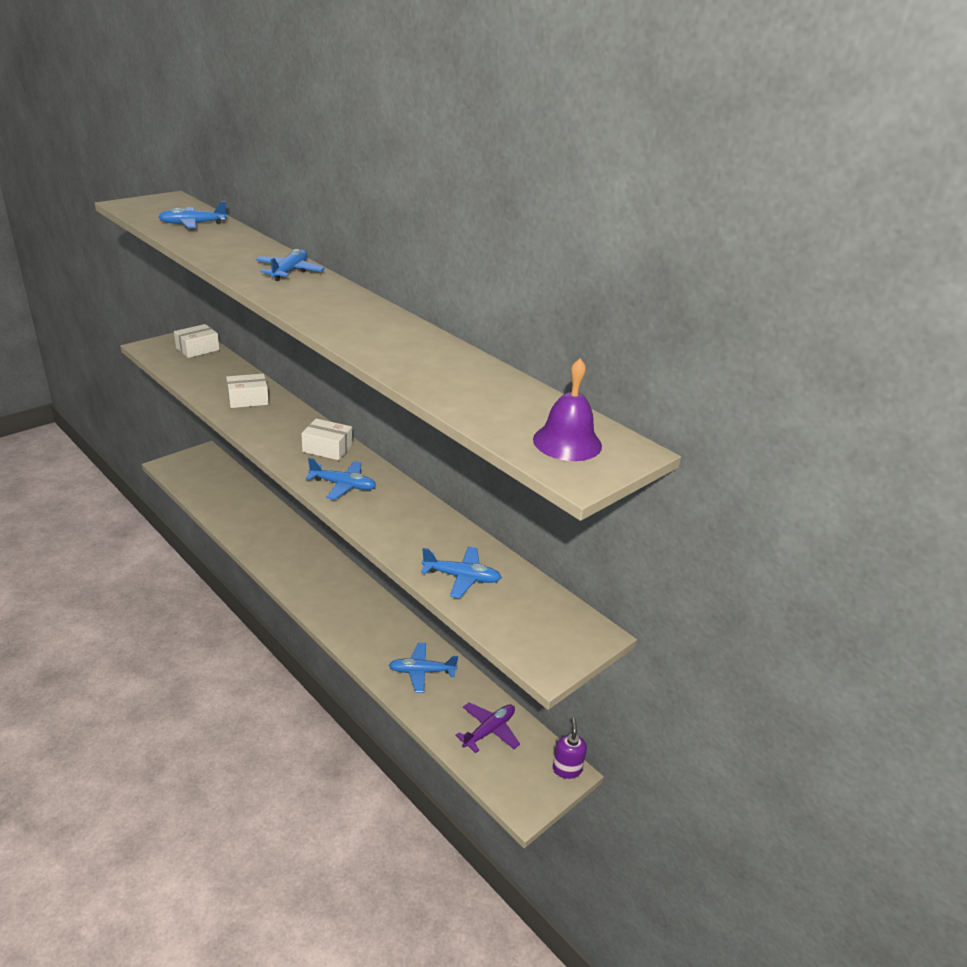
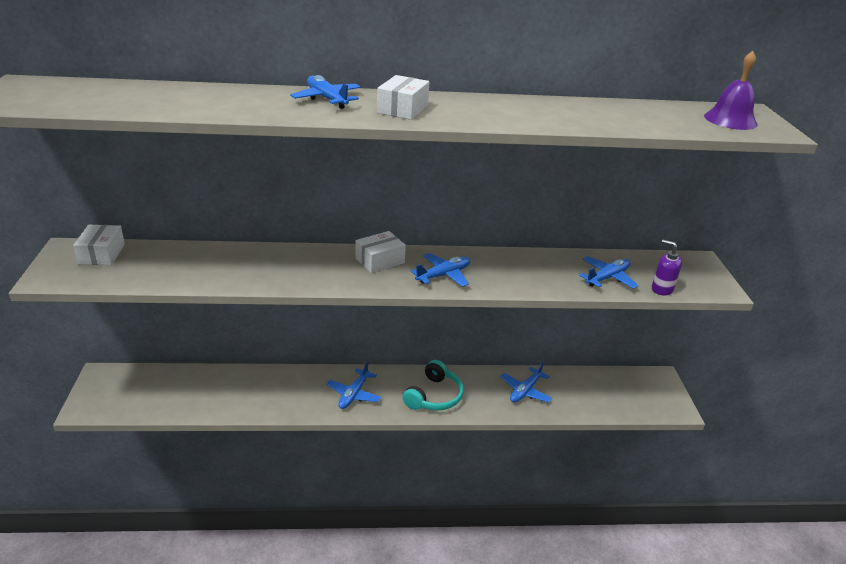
camera: 50 degrees left, 0 degrees up
blue plane [159,201,227,228] -> blue plane moved to [326,361,381,409]
white box [226,374,269,408] -> white box moved to [377,75,430,120]
purple plane [455,702,520,753] -> none
purple soap dispenser [553,718,587,779] -> purple soap dispenser moved to [652,240,682,296]
none -> turquoise headphones [403,360,464,411]

